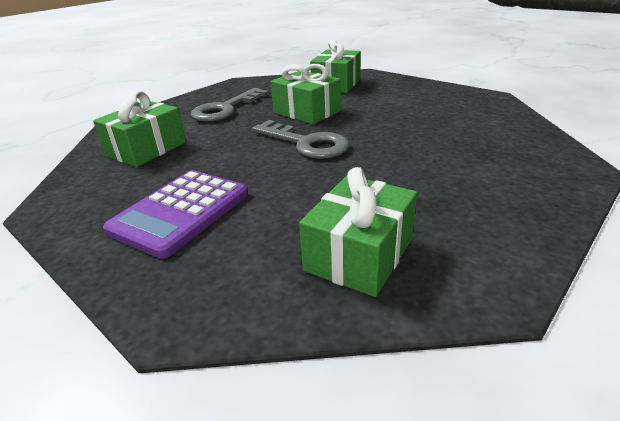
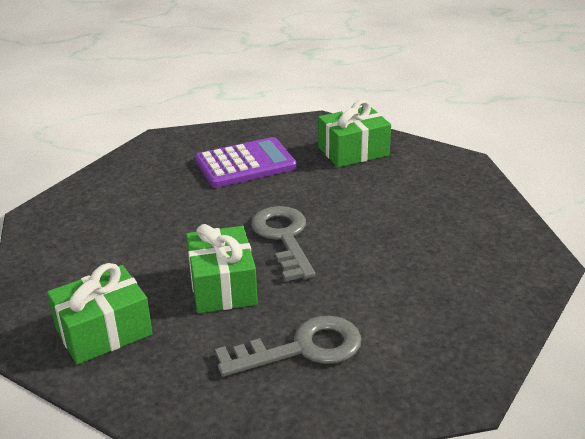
camera: 145 degrees left, 0 degrees up
green gift [93,91,186,167] -> none
purple calculator [103,170,248,259] -> purple calculator moved to [195,137,297,188]

